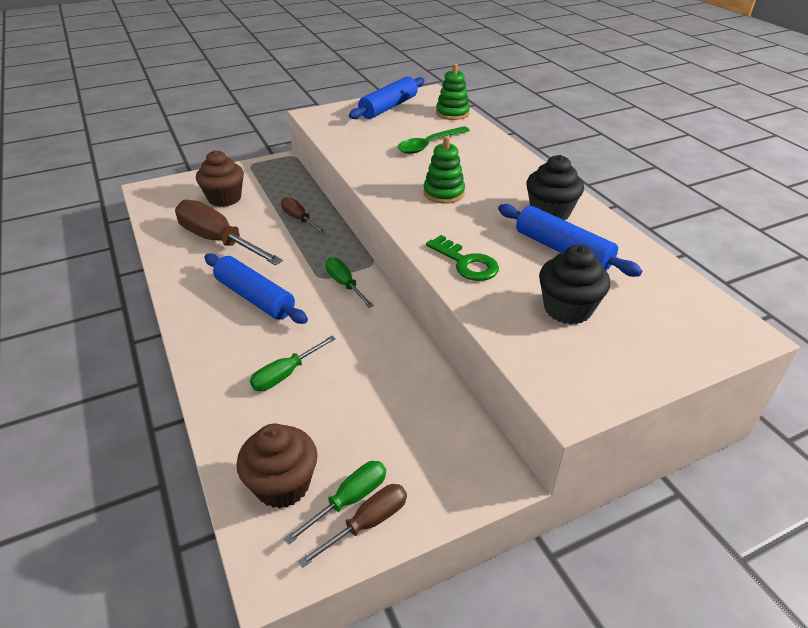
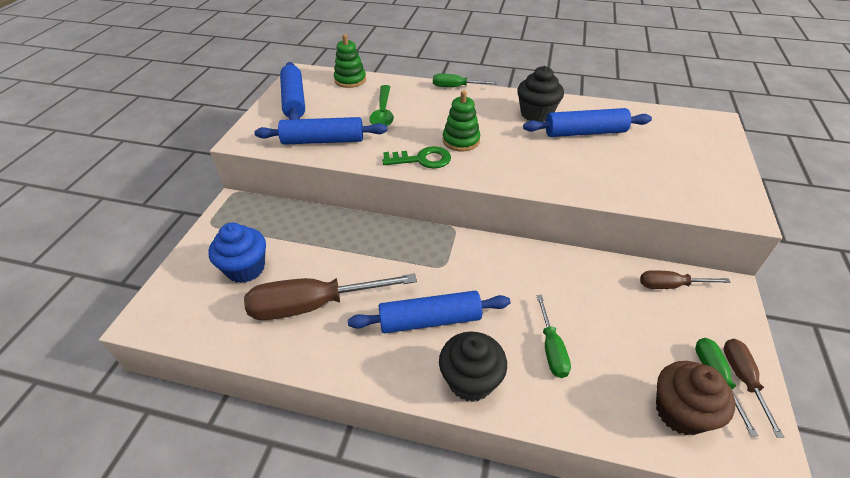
camera: 50 degrees left, 5 degrees up
brown cupcake [196,150,244,207] -> blue cupcake [209,223,266,283]
brown screwdriver [281,197,326,234] -> brown screwdriver moved to [640,270,731,289]
green screwdriver [325,257,374,308] -> green screwdriver moved to [433,74,497,87]
green key [426,235,499,281] -> green key moved to [382,146,451,169]
black cupcake [539,245,610,325] -> black cupcake moved to [439,331,507,402]
none -> blue rolling pin [254,117,387,145]

